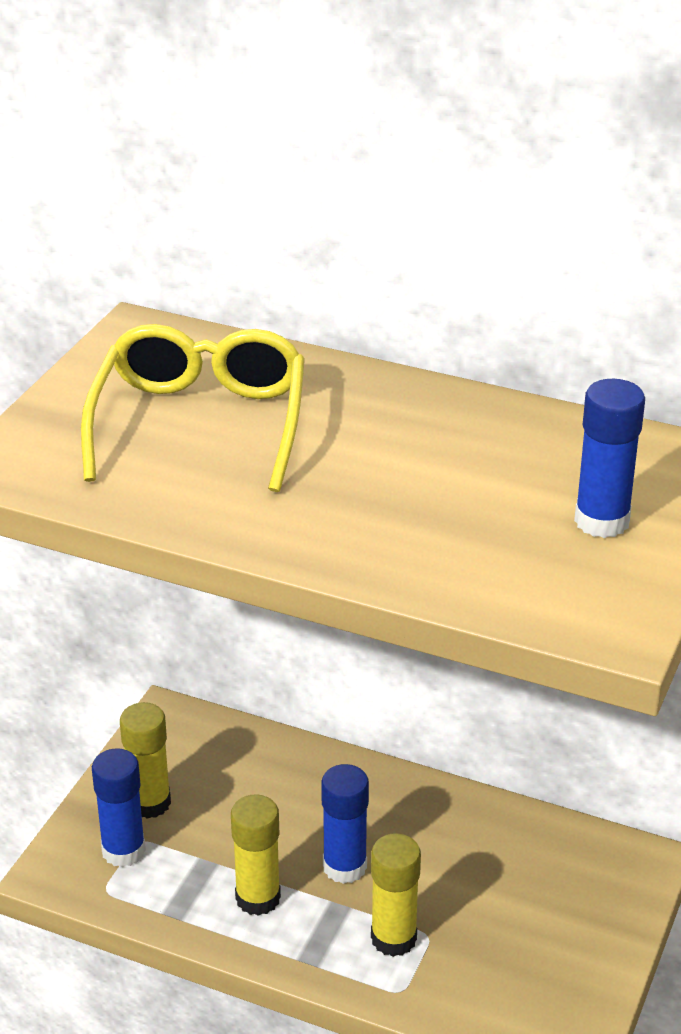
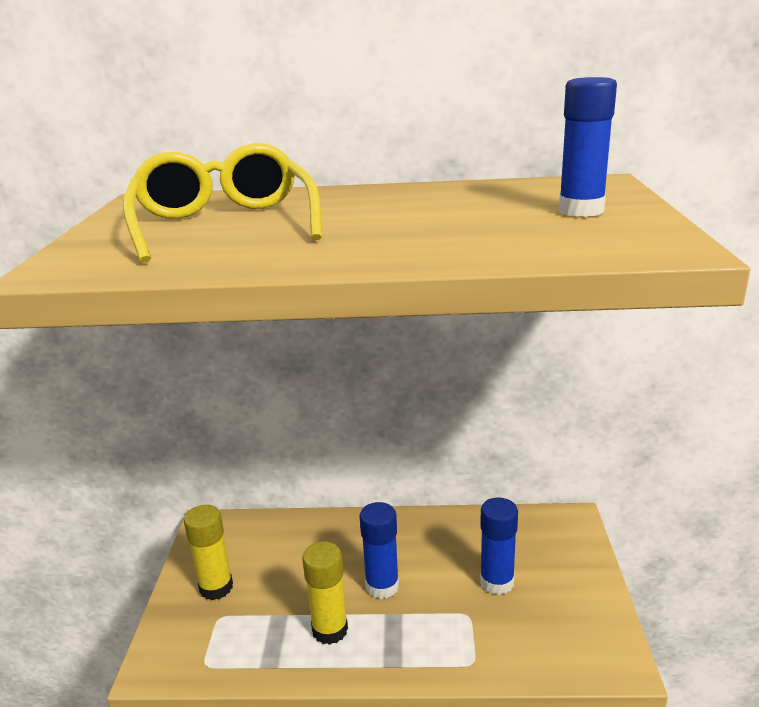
camera: 20 degrees left, 10 degrees down
blue glue stick [92,748,146,867] -> blue glue stick moved to [480,497,518,595]
yellow glue stick [371,833,421,957] -> none

